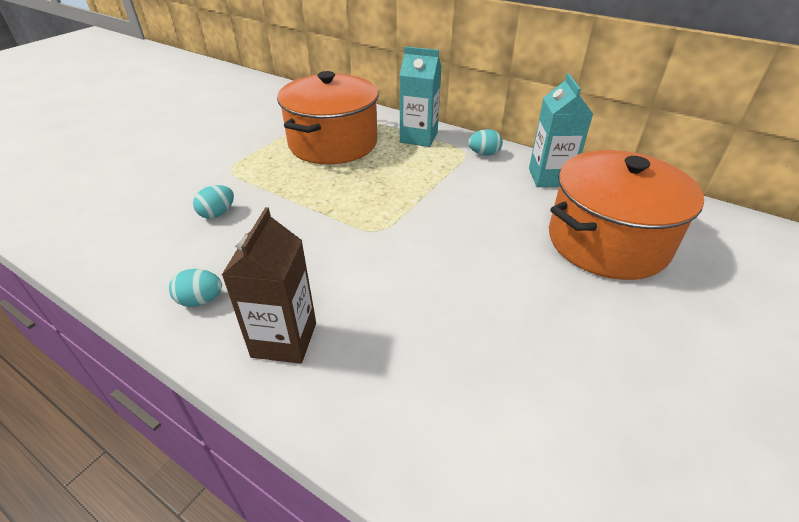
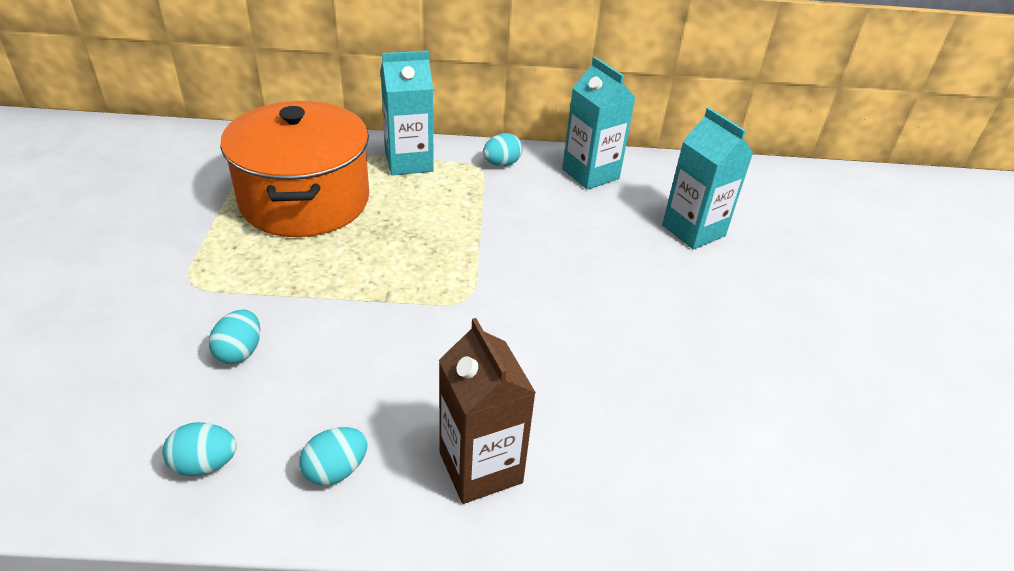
camera: 35 degrees left, 0 degrees up
orange pot [549,150,704,280] -> turquoise carton [662,108,753,250]
none -> turquoise egg [163,422,237,476]

